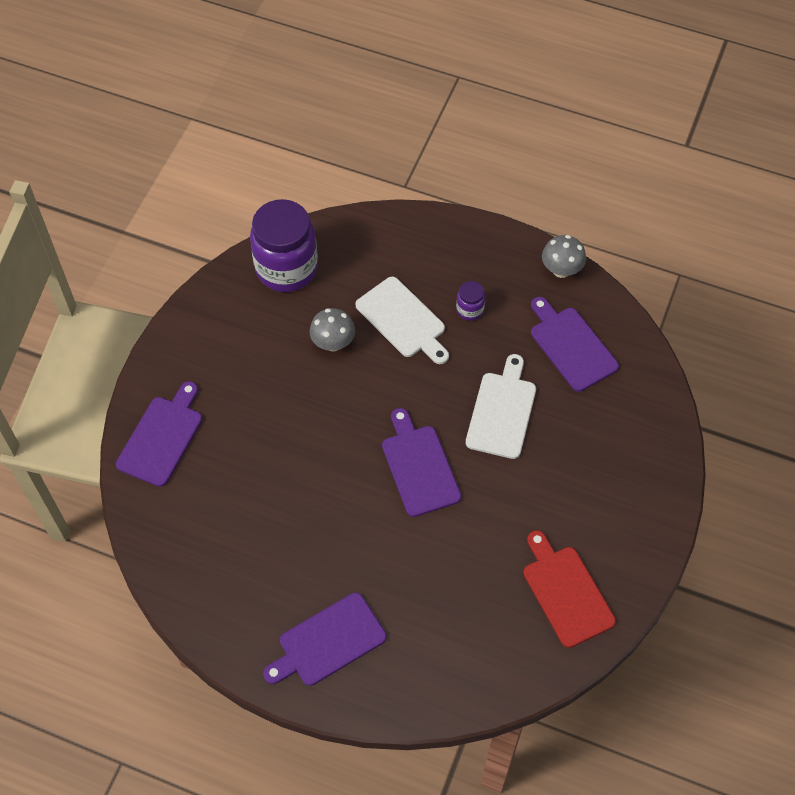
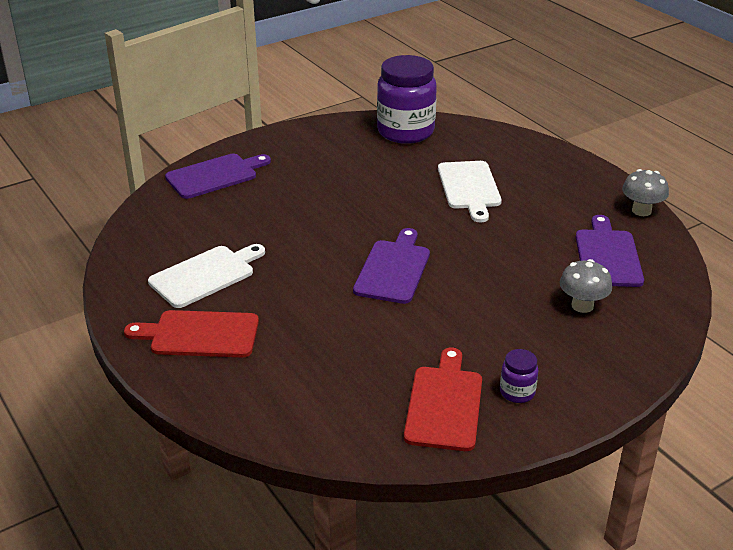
camera: 35 degrees right, 25 degrees down
purple cutting board [263,593,386,686] -> red cutting board [124,310,259,357]
grey mushroom [310,308,355,351] -> grey mushroom moved to [560,259,612,313]
purple jar [456,281,485,321] -> purple jar moved to [500,349,539,403]
white cutting board [466,354,536,459] -> white cutting board moved to [148,244,265,308]

